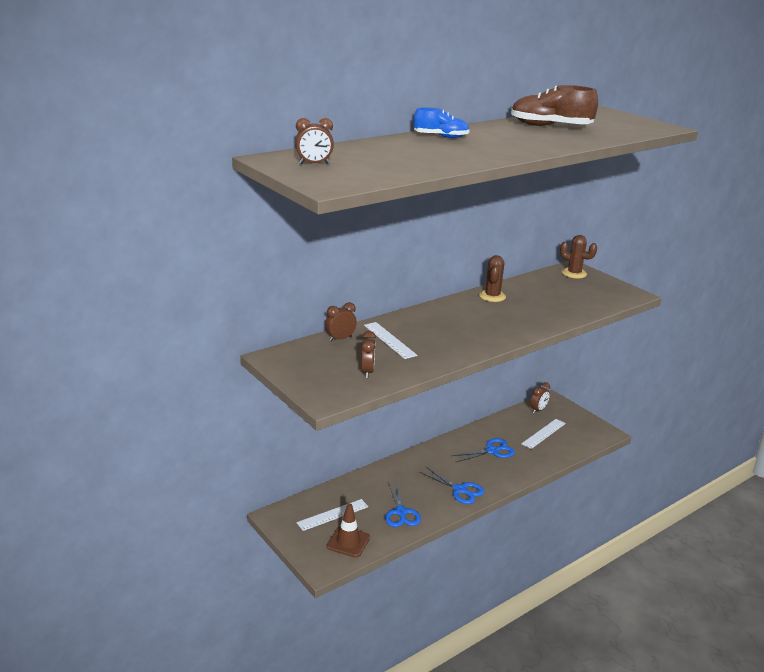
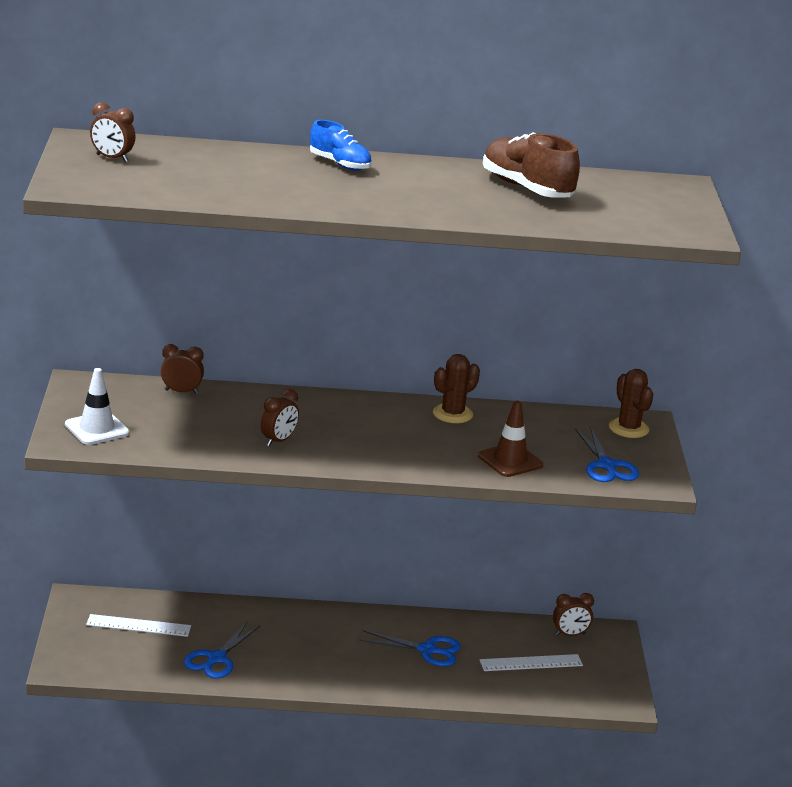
camera: 35 degrees right, 0 degrees up
brown traffic cone [326,503,370,558] -> brown traffic cone moved to [478,401,543,477]
brown clock [361,331,376,378] -> brown clock moved to [261,389,299,446]
white ruler [364,322,417,359] -> none
blue scissors [420,466,484,504] -> blue scissors moved to [575,426,639,482]
none -> white traffic cone [65,368,129,445]

